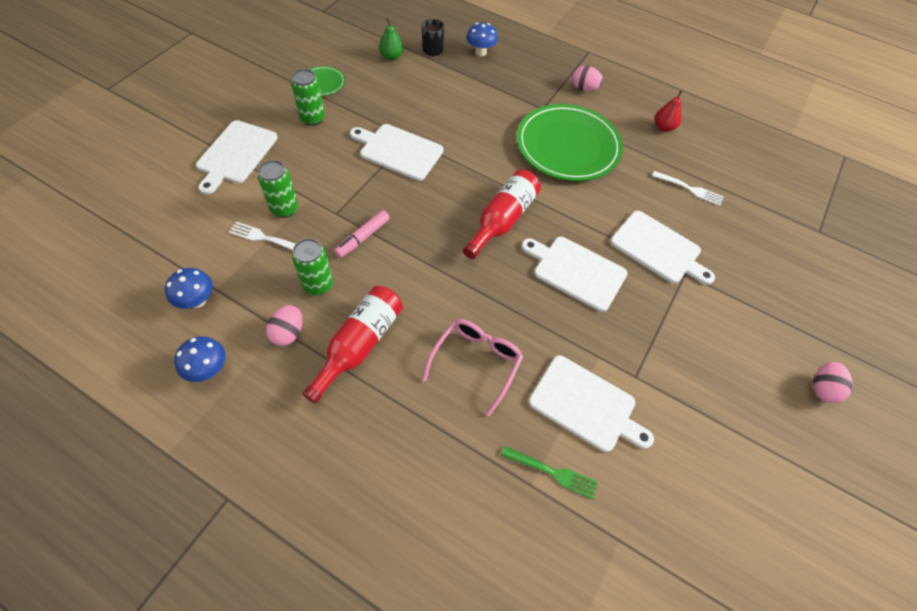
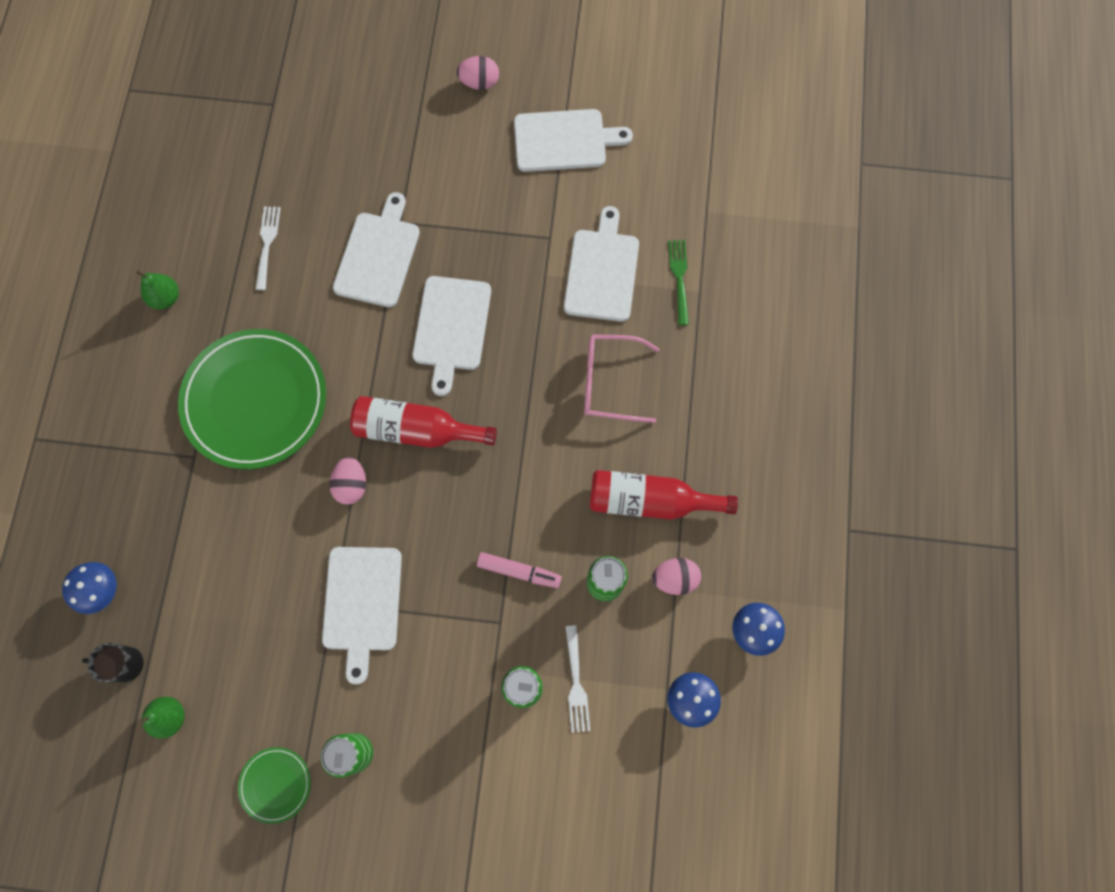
camera: 110 degrees left, 15 degrees up
white cutting board [196,120,278,195] -> white cutting board moved to [514,109,633,172]
pink egg [572,66,603,91] -> pink egg moved to [330,457,366,505]
red pear [655,90,682,132] -> green pear [136,271,179,309]

